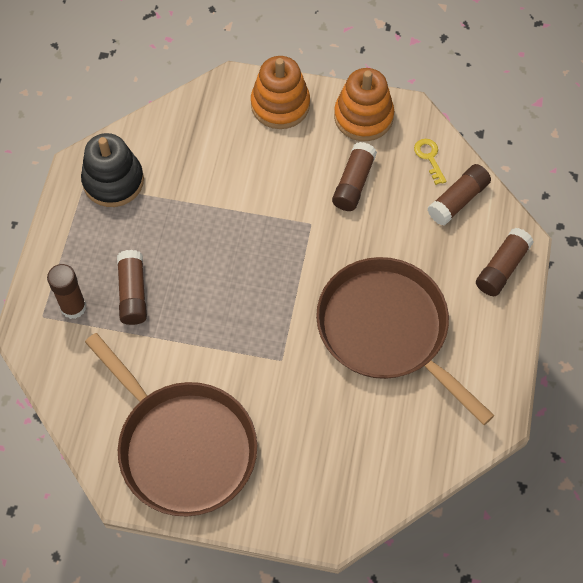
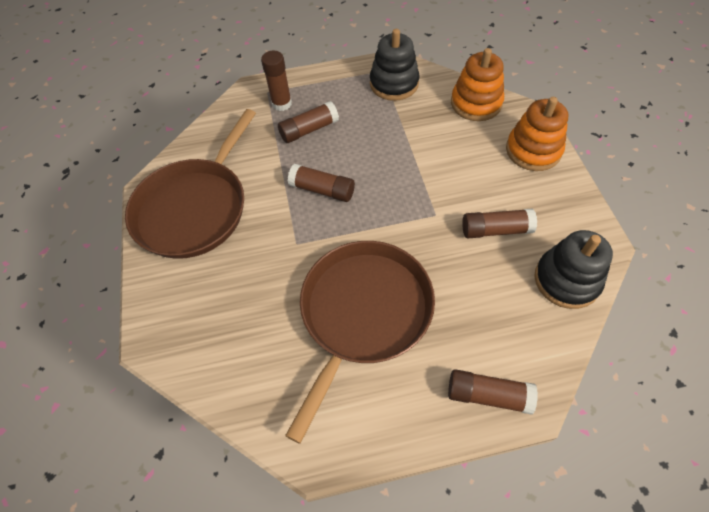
camera: 70 degrees right, 5 degrees down
orange stacking toy [334,68,394,141] -> orange stacking toy moved to [451,48,504,121]
yellow key [414,139,446,185] -> black stacking toy [534,230,613,309]
brown glue stick [428,164,491,225] -> brown glue stick moved to [288,164,355,202]

